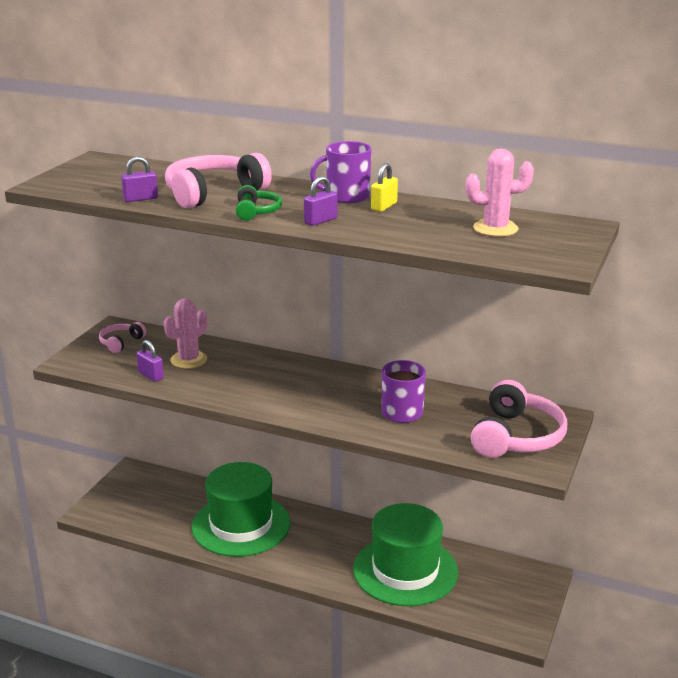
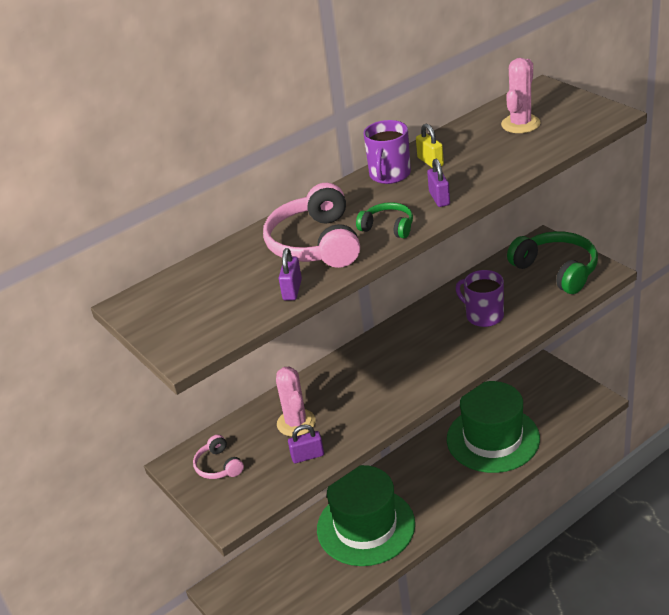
camera: 55 degrees left, 10 degrees up
pink headphones [471,380,567,458] -> green headphones [507,231,598,294]

